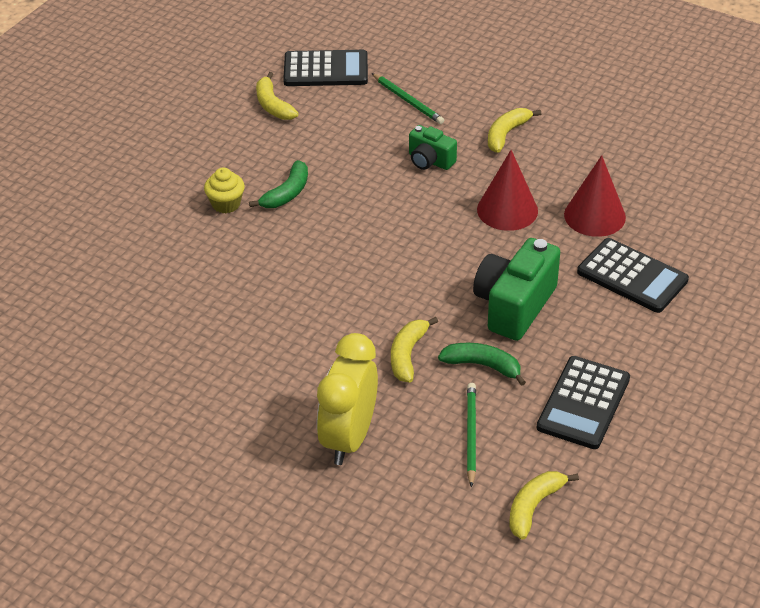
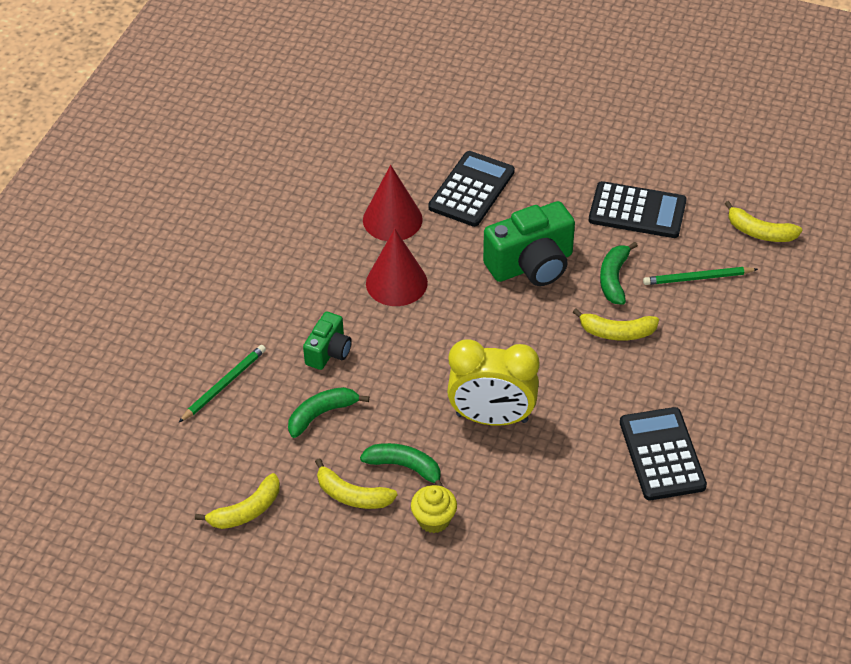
camera: 100 degrees left, 5 degrees up
black calculator [283,50,368,86] -> black calculator moved to [620,407,707,500]
yellow clock [317,333,378,465] -> yellow clock moved to [447,339,539,426]
green camera [473,238,560,341] -> green camera turned 45 degrees counterclockwise [483,201,575,286]
yellow banana [488,108,541,153] -> yellow banana moved to [315,458,397,509]
none -> green banana [288,387,369,438]

